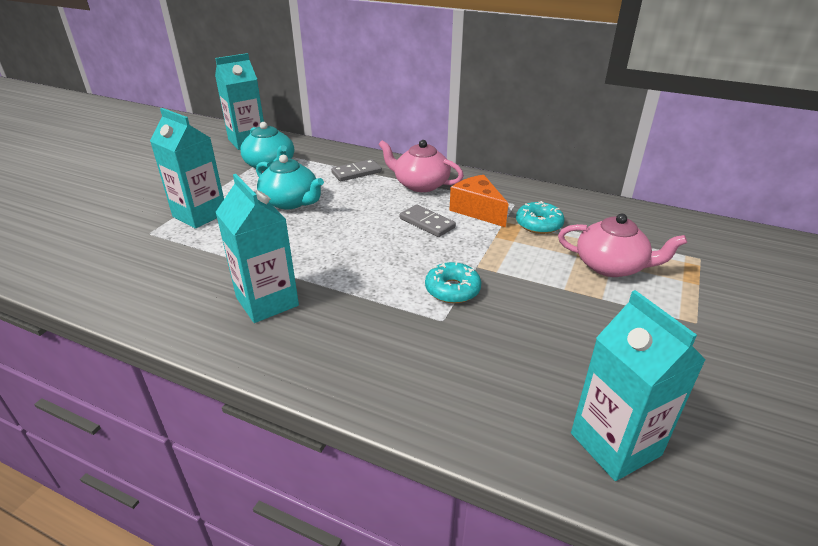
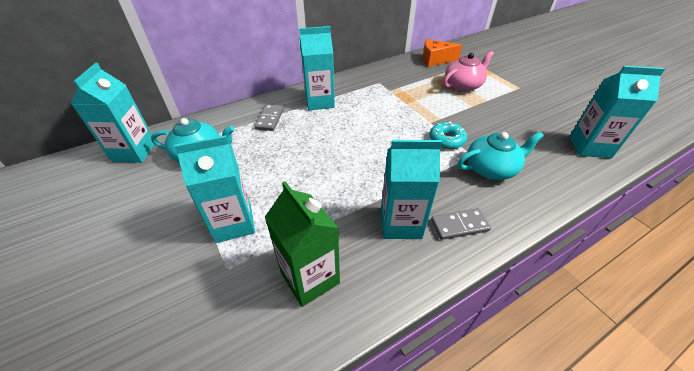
camera: 55 degrees left, 10 degrees up
turquoise teapot [256,155,324,209] -> turquoise teapot moved to [458,132,544,180]
pink teapot [378,140,464,192] -> turquoise carton [299,26,335,110]
grey domino [400,205,456,237] -> grey domino moved to [431,208,491,240]
orange cheese [449,175,509,227] -> orange cheese moved to [422,39,462,67]
turquoise donut [516,201,565,234] -> none
none -> green carton [265,181,340,307]

